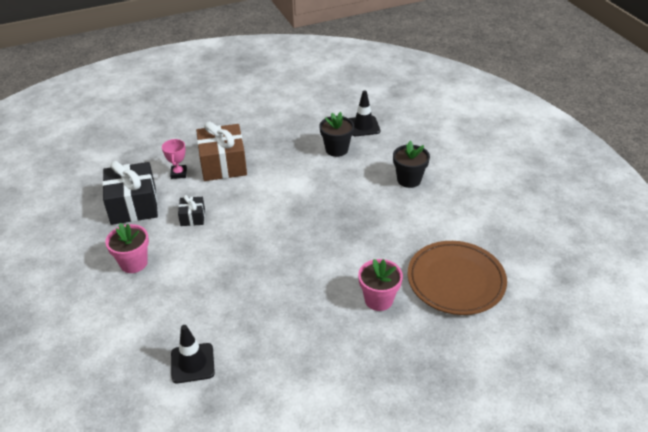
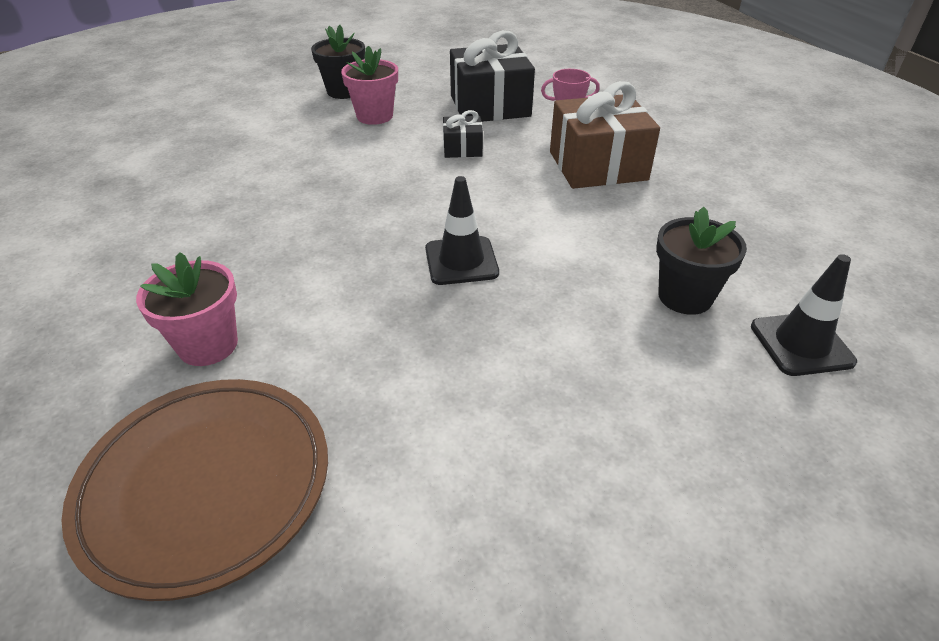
camera: 90 degrees right, 0 degrees up
black traffic cone [171,325,215,383] -> black traffic cone moved to [425,176,499,285]
black flower pot [393,141,430,188] -> black flower pot moved to [311,25,365,99]

